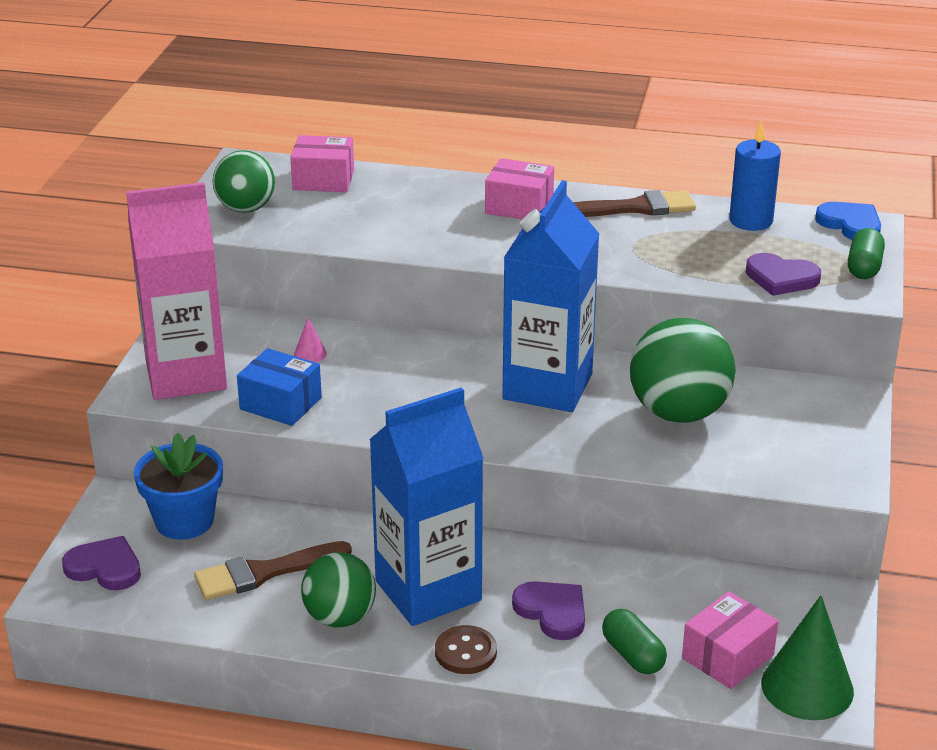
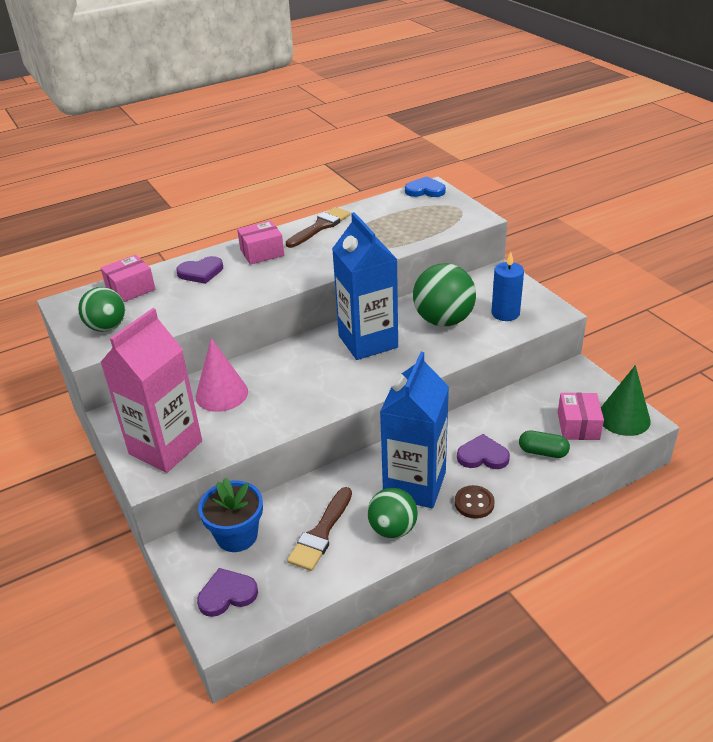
camera: 40 degrees left, 5 degrees up
blue box [237,348,322,426] -> none
pink cone [294,318,327,362] -> pink cone [195,338,248,412], size x2.34
blue candle [729,120,781,231] -> blue candle moved to [491,252,524,321]
purple heart [746,253,821,296] -> purple heart moved to [176,256,223,284]
green capsule [848,228,885,279] -> none

